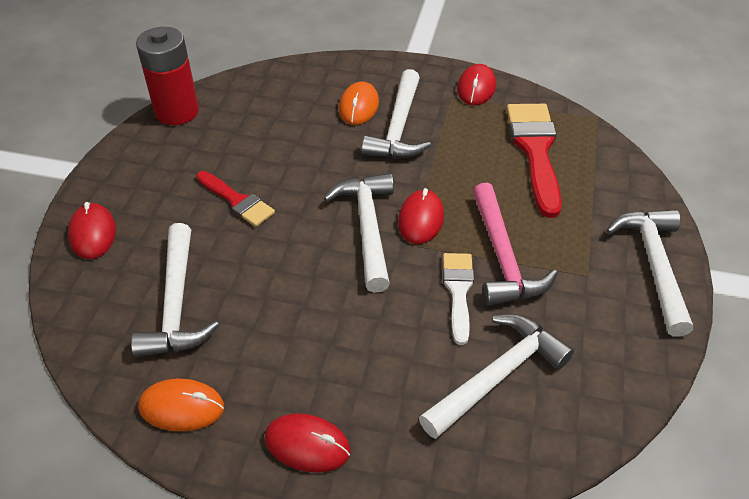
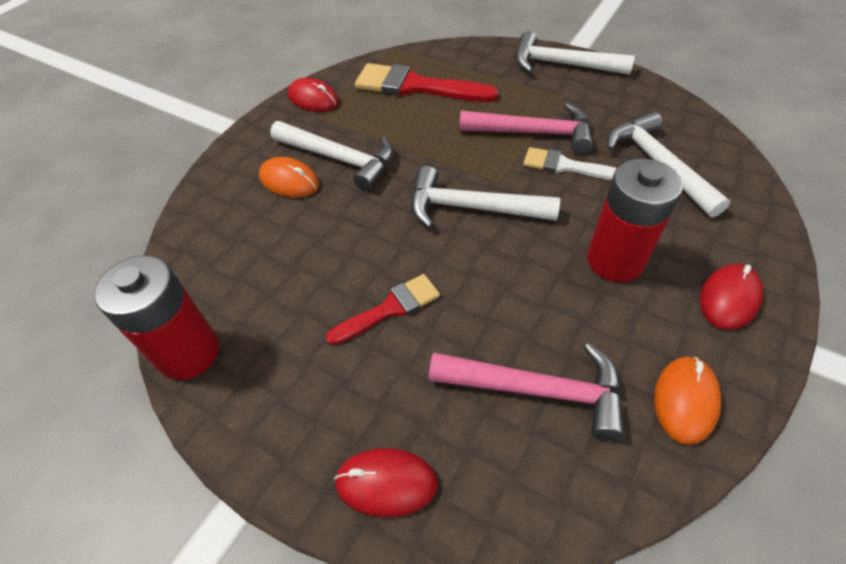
camera: 70 degrees left, 5 degrees up
white hammer [131,223,219,358] -> pink hammer [429,343,625,441]
red mouse [398,188,444,244] -> none
none -> red battery [587,158,683,282]

